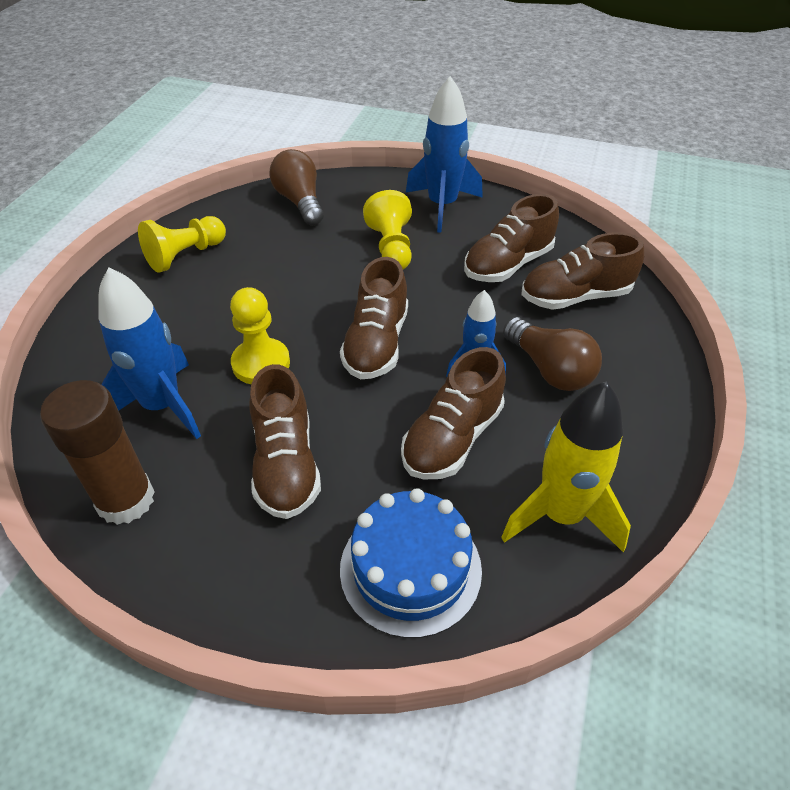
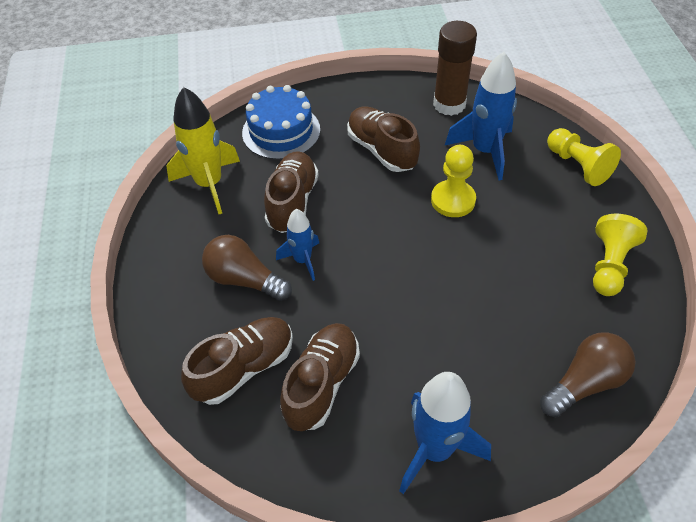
camera: 155 degrees right, 5 degrees up
brown light bulb [270,149,324,226] -> brown light bulb turned 75 degrees counterclockwise [540,332,636,417]
brown shoe [340,257,408,379] -> none
yellow pawn [363,190,412,269] -> yellow pawn moved to [547,128,621,186]

